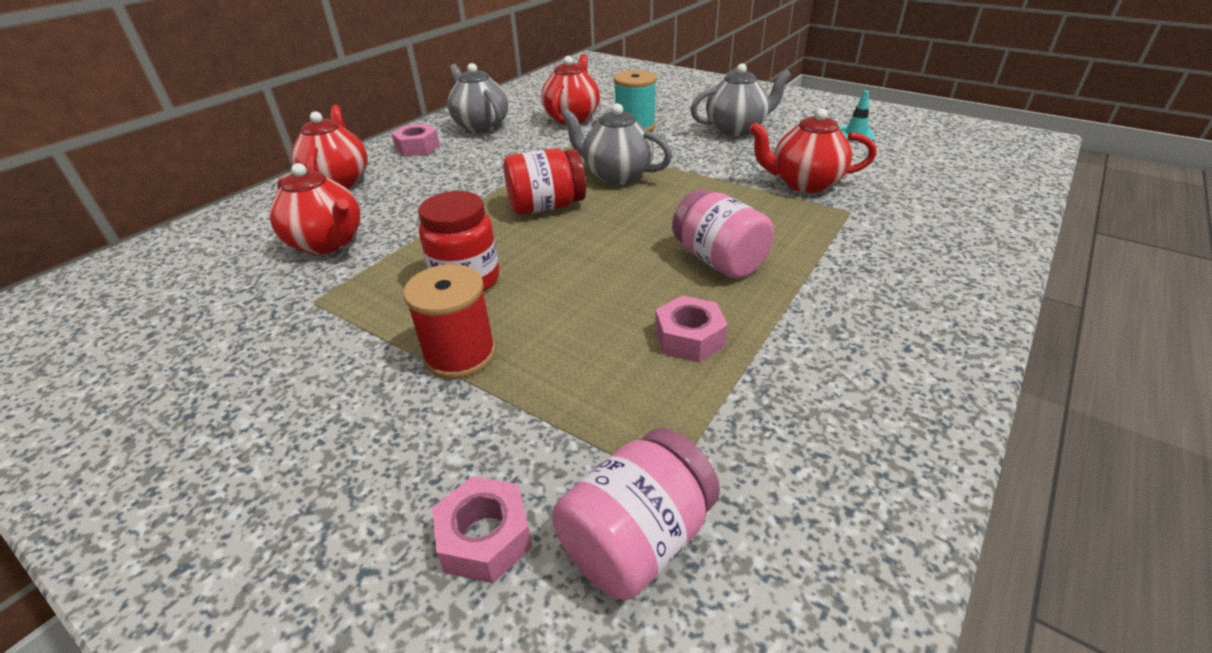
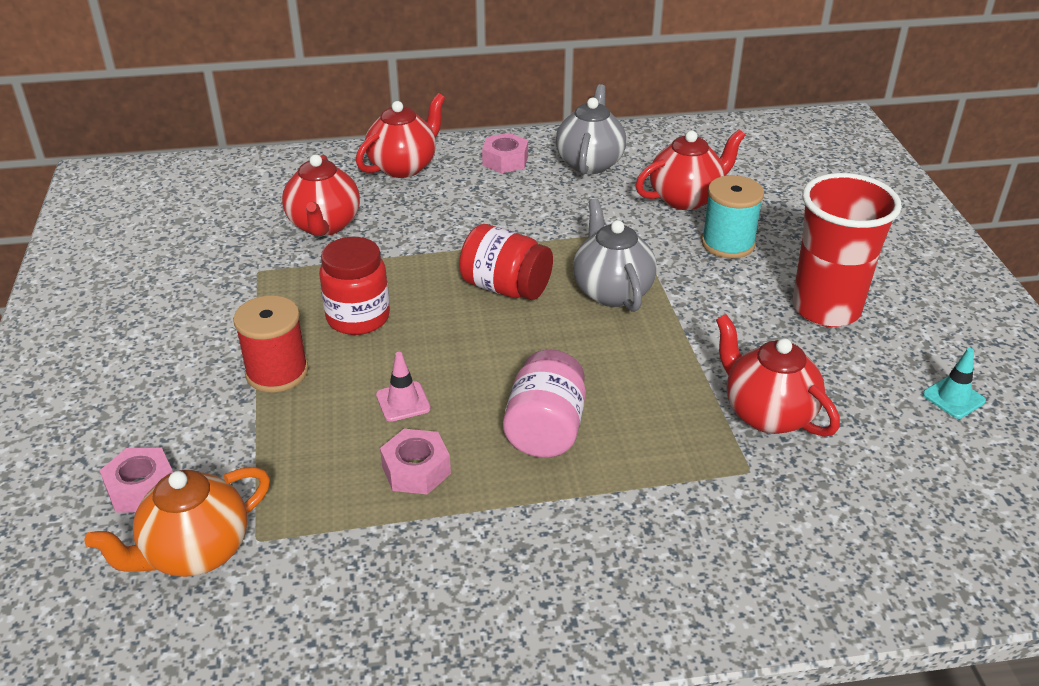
camera: 45 degrees right, 0 degrees up
pink jar [553,428,720,600] -> orange teapot [84,467,270,577]
grey teapot [690,63,792,137] -> red cup [792,173,902,327]
none -> pink traffic cone [376,352,431,422]

